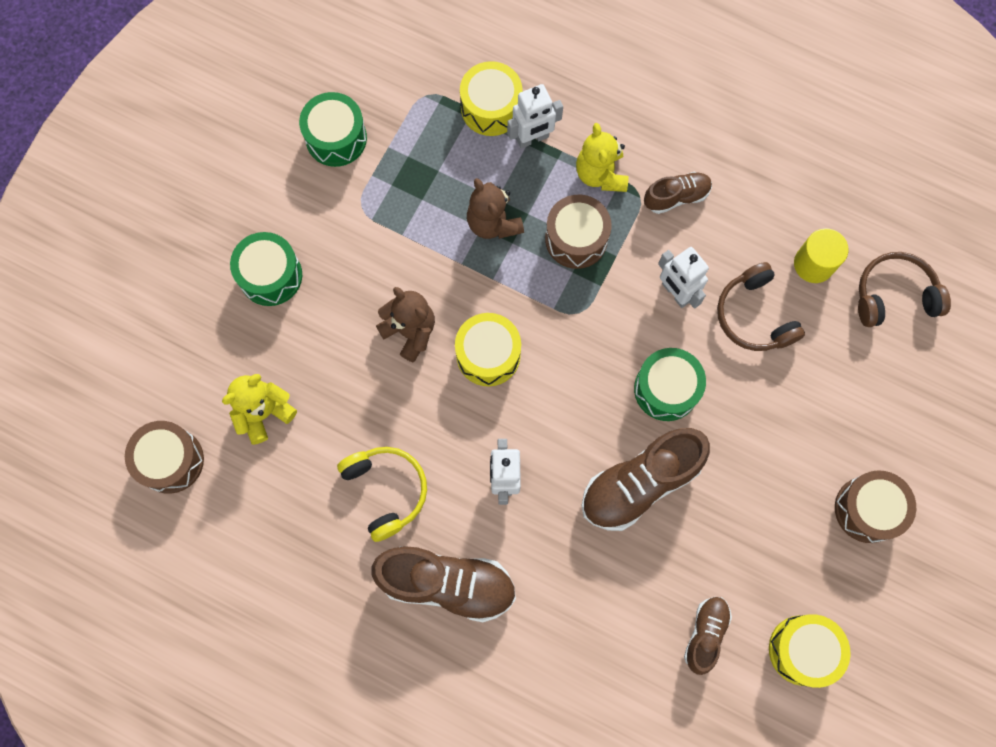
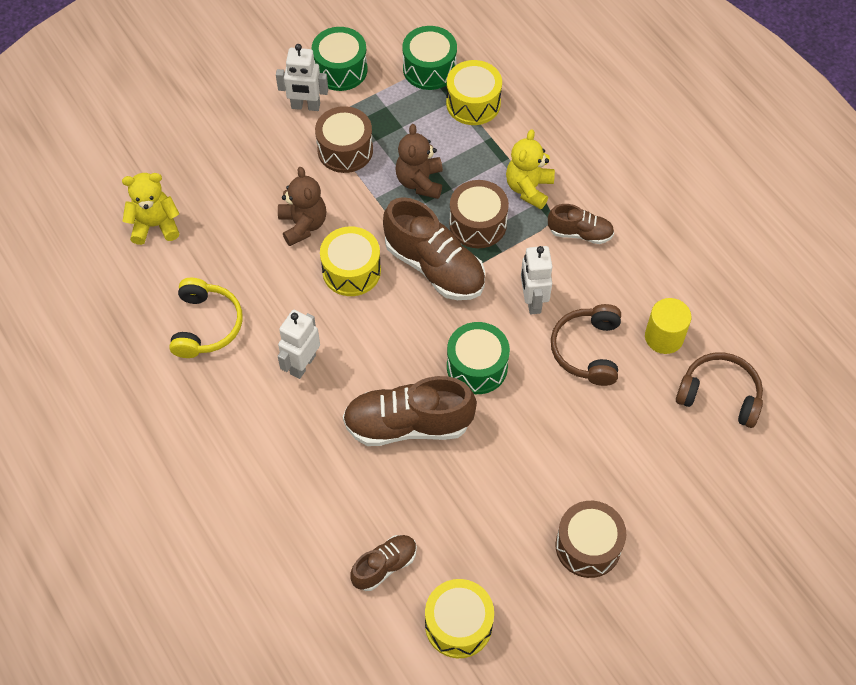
camera: 30 degrees right, 15 degrees down
brown drum [125,421,204,494] -> brown drum moved to [315,106,373,173]
green drum [230,232,302,306] -> green drum moved to [402,26,457,90]
brown shoe [371,546,516,622] -> brown shoe moved to [383,197,485,300]
white robot [507,84,563,149] -> white robot moved to [276,44,328,111]

